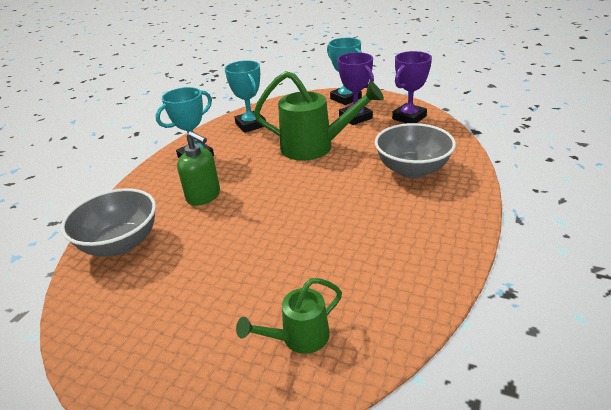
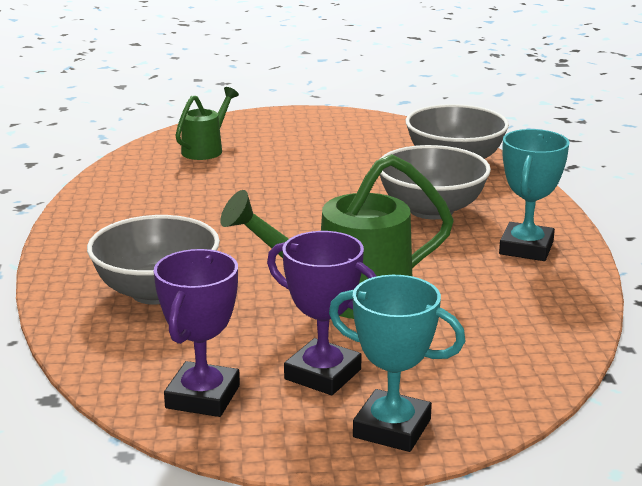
camera: 150 degrees right, 10 degrees down
green soap dispenser [177,131,220,206] -> grey bowl [380,145,491,219]
turquoise trophy [225,60,266,133] -> none

